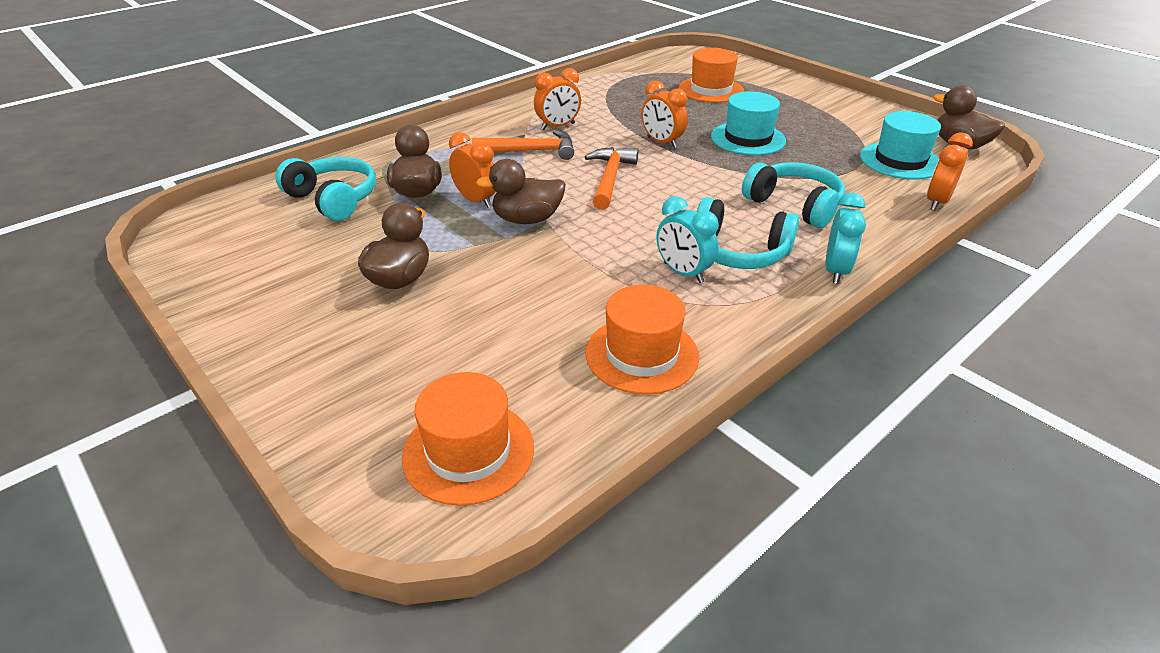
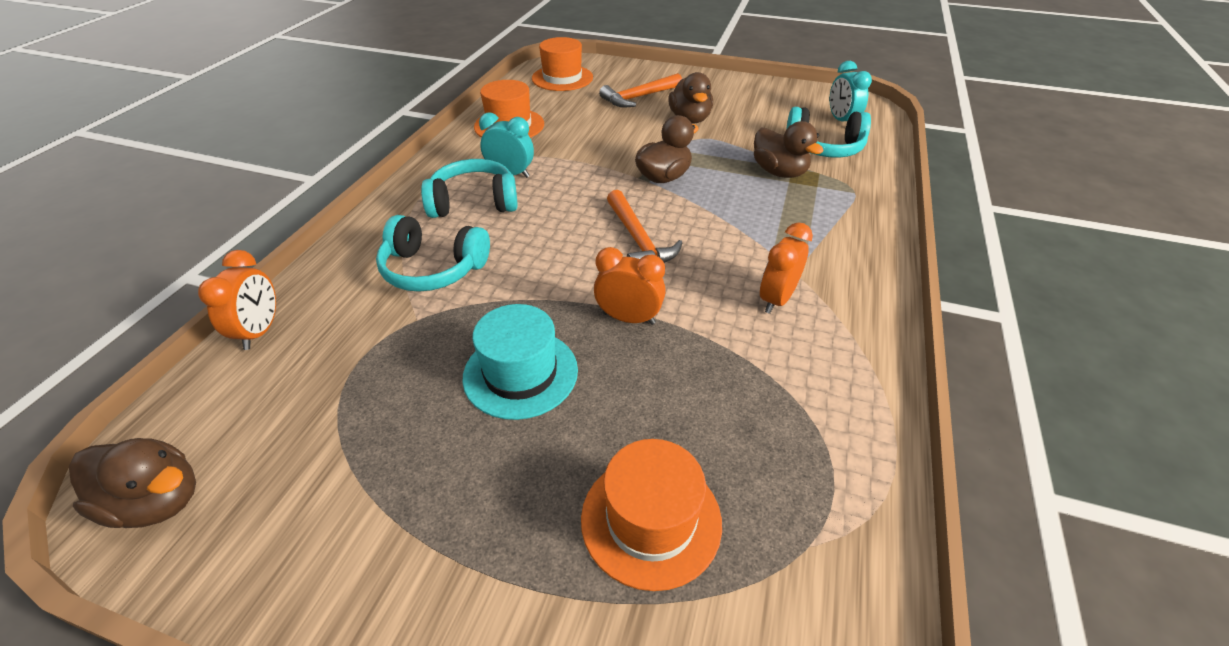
camera: 150 degrees right, 5 degrees up
orange clock [449,132,496,208] -> none
orange hammer [472,130,574,160] -> orange hammer moved to [599,73,682,107]
turquoise clock [825,193,866,284] -> turquoise clock moved to [830,61,872,122]
turquoise hat [860,111,941,179] -> none

